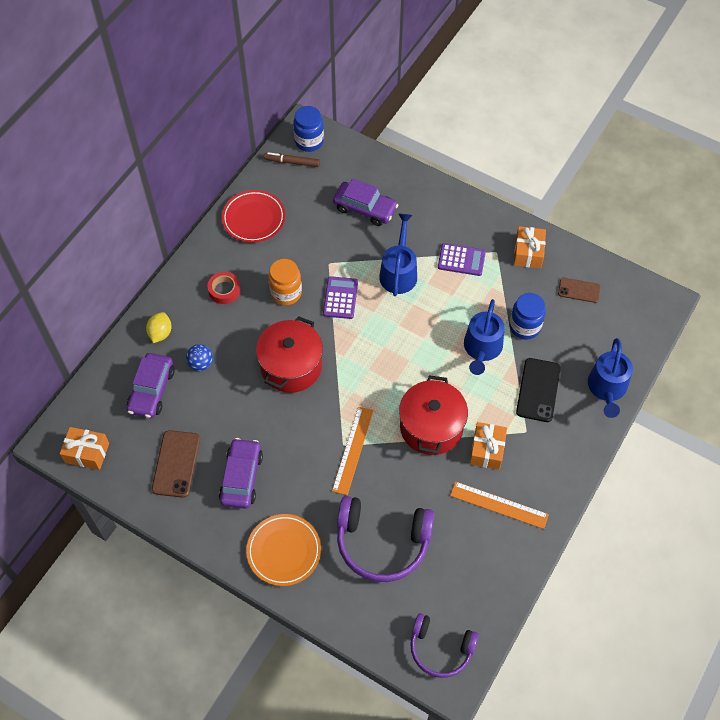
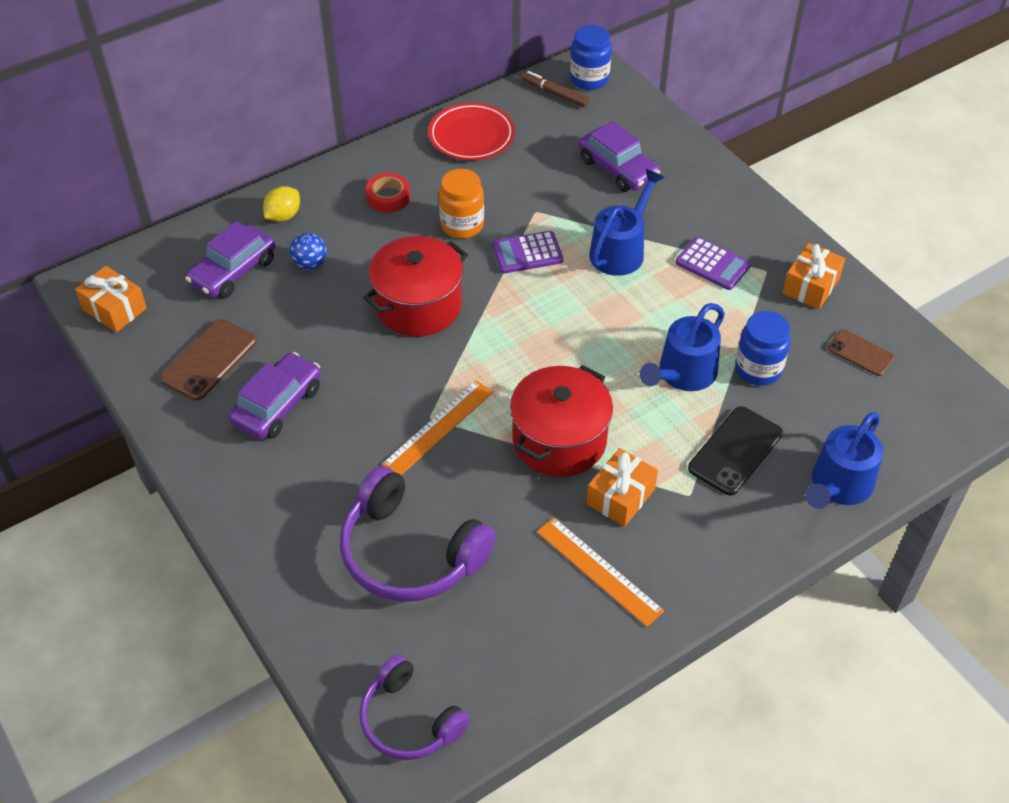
camera: 25 degrees right, 10 degrees down
orange plate [246,514,321,586] -> none
purple calculator [323,276,358,319] -> purple calculator turned 135 degrees counterclockwise [492,231,563,274]

